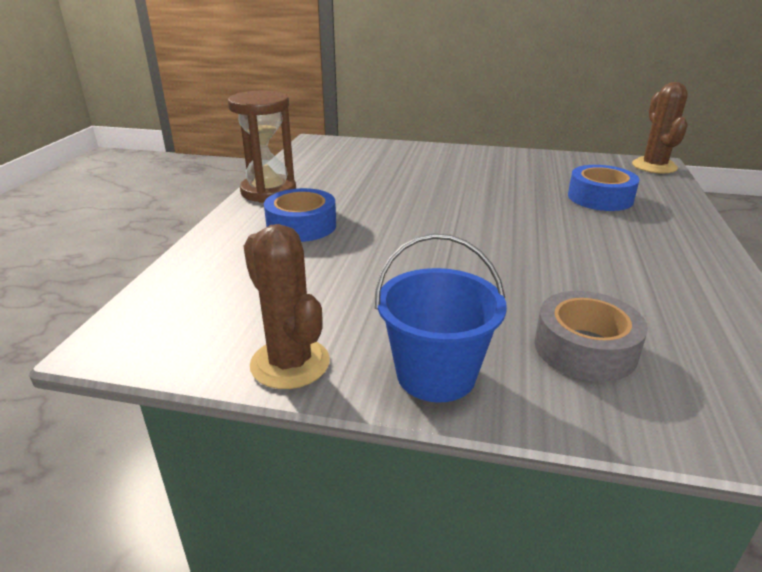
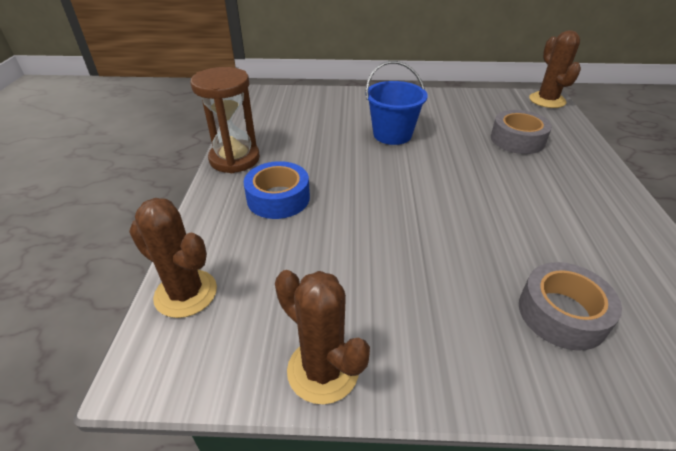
camera: 10 degrees left, 10 degrees up
blue bucket [375,234,507,403] -> blue bucket moved to [366,61,428,145]
blue tape [568,165,640,211] -> grey tape [491,110,552,154]
none -> brown cactus [129,198,217,318]

